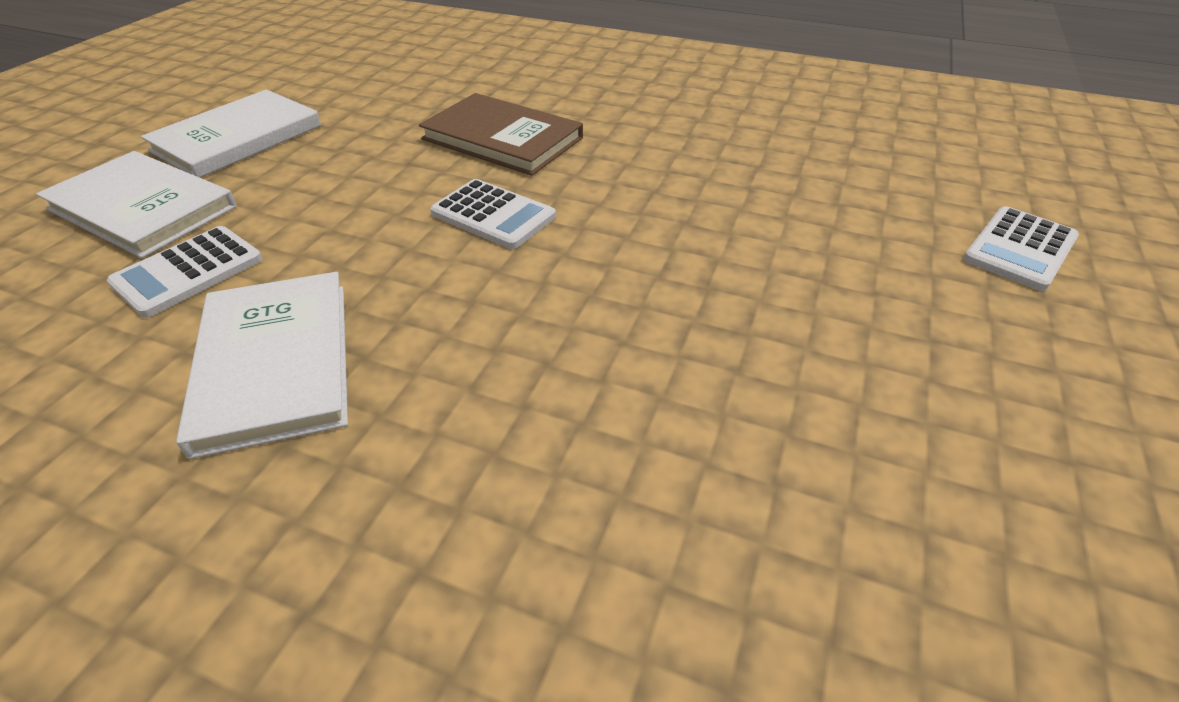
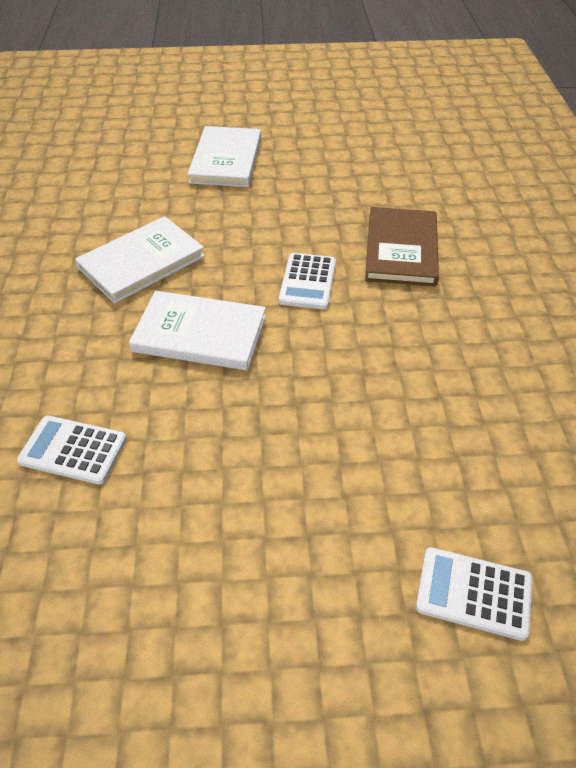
camera: 65 degrees right, 5 degrees up
white calculator [107,226,262,318] -> white calculator moved to [17,415,127,484]
white book [141,90,321,178] -> white book moved to [129,291,266,370]

